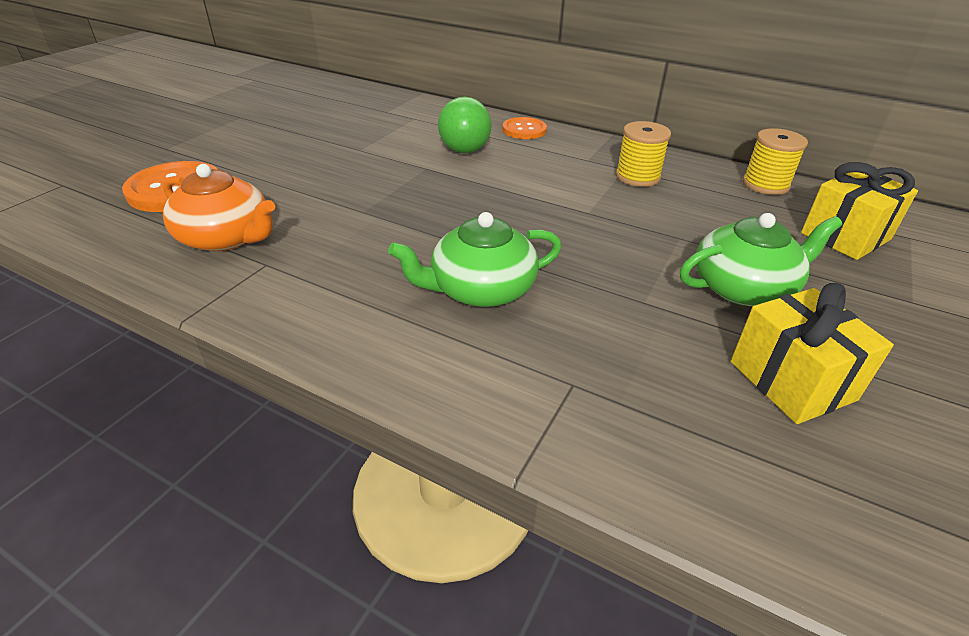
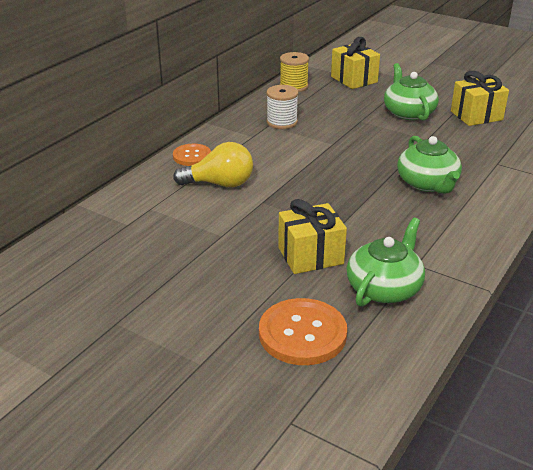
camera: 85 degrees left, 5 degrees down
orange teapot [163,164,275,251] -> green teapot [347,218,425,307]
green light bulb [438,97,492,153] -> yellow light bulb [173,142,253,187]
yellow spool [616,121,671,187] -> white spool [267,85,298,129]
none -> yellow gift [278,199,347,274]

